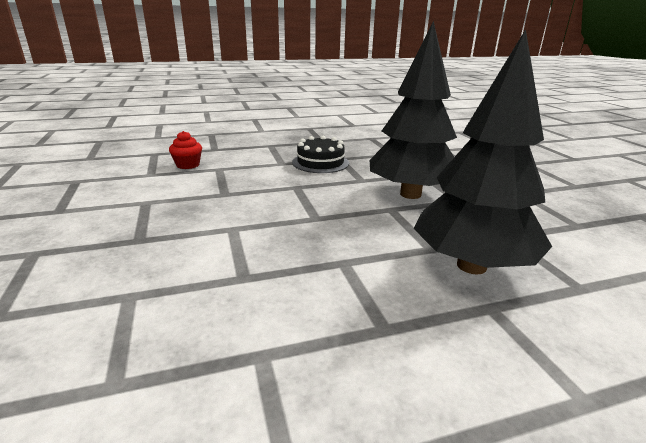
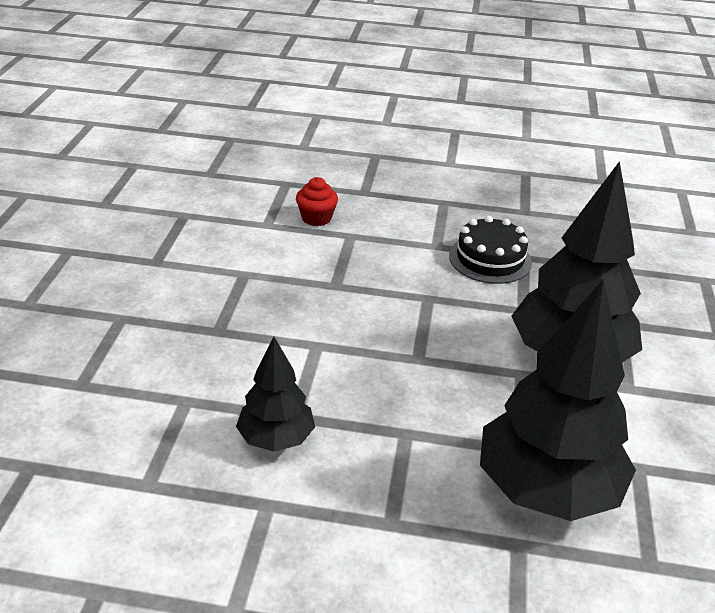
camera: 25 degrees right, 10 degrees up
none -> black tree [236,337,315,452]

